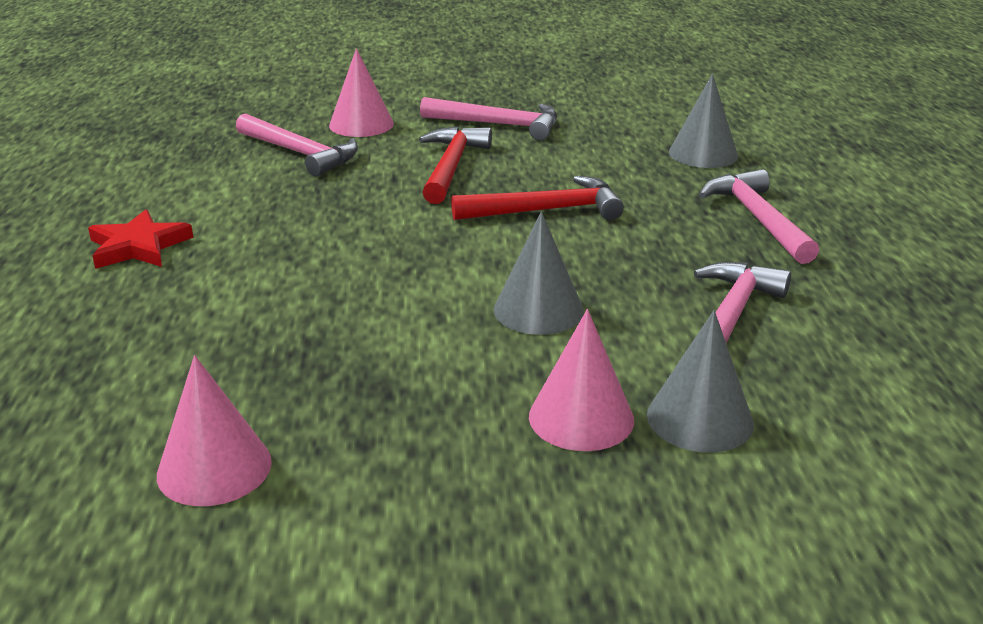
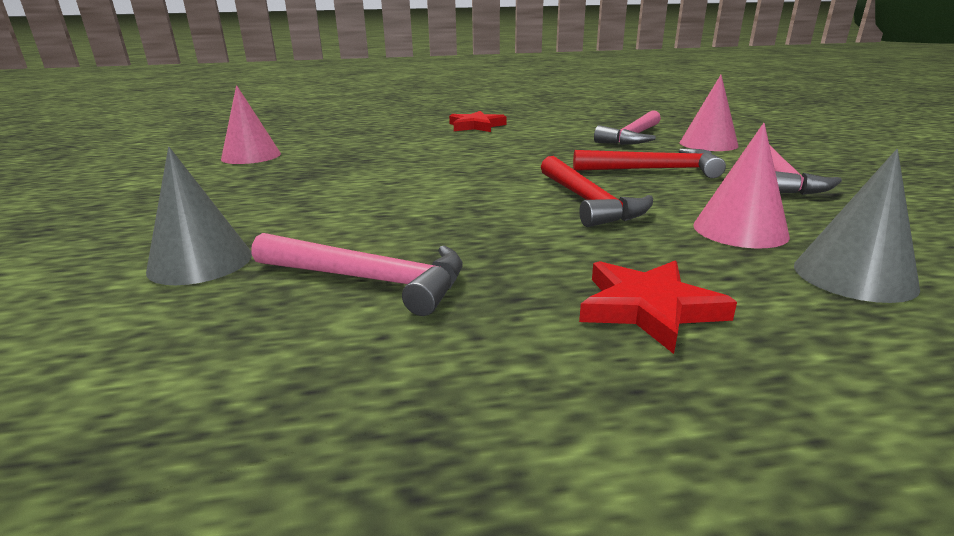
camera: 85 degrees right, 5 degrees down
grey cone [494,212,584,335] -> none
pink cone [529,309,634,451] -> pink cone moved to [693,123,790,248]
pink hammer [699,169,819,264] -> red star [579,261,737,354]

